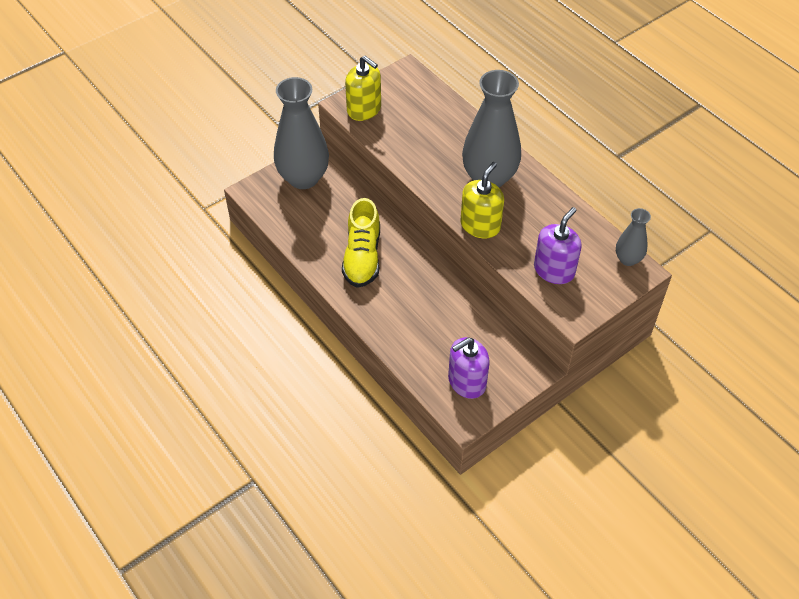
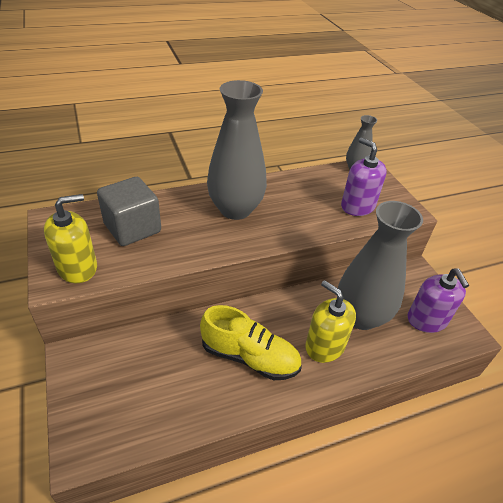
camera: 75 degrees left, 10 degrees down
grey vase [274,77,329,189] -> grey vase moved to [338,201,423,330]
yellow soap dispenser [460,162,504,239] -> yellow soap dispenser moved to [305,280,356,363]
none -> grey cube [97,177,161,246]

